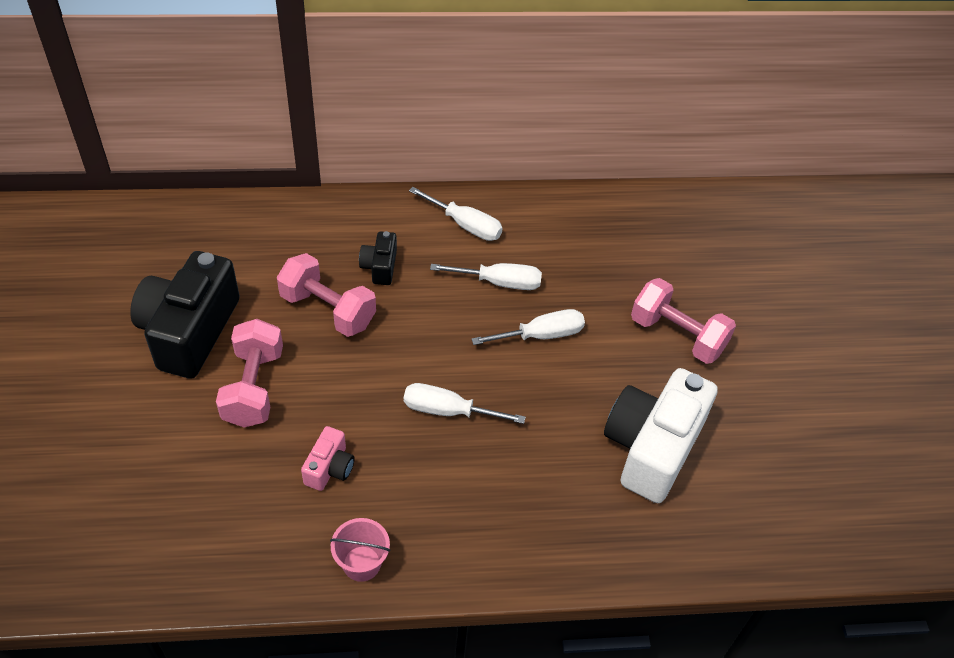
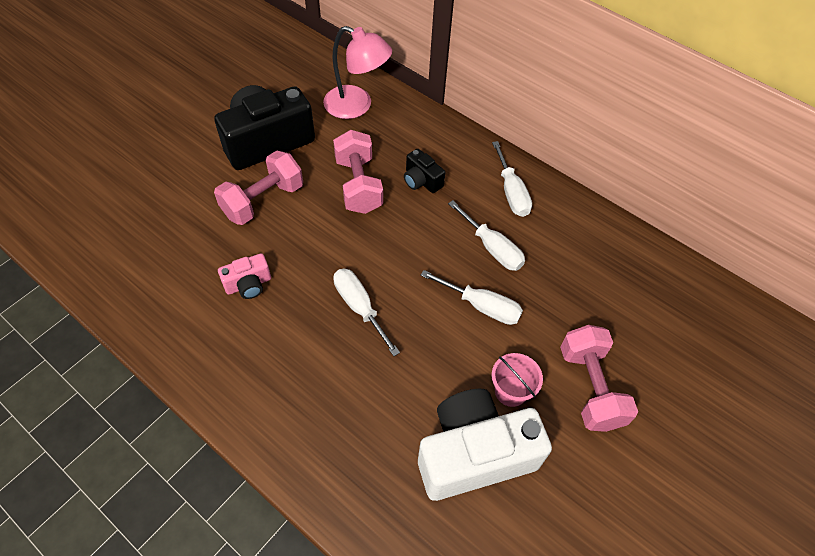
camera: 45 degrees right, 5 degrees up
pink bucket [330,518,390,582] -> pink bucket moved to [492,353,543,407]
black camera [359,231,397,285] -> black camera turned 90 degrees counterclockwise [404,149,445,193]
none -> pink lamp [323,26,392,119]

